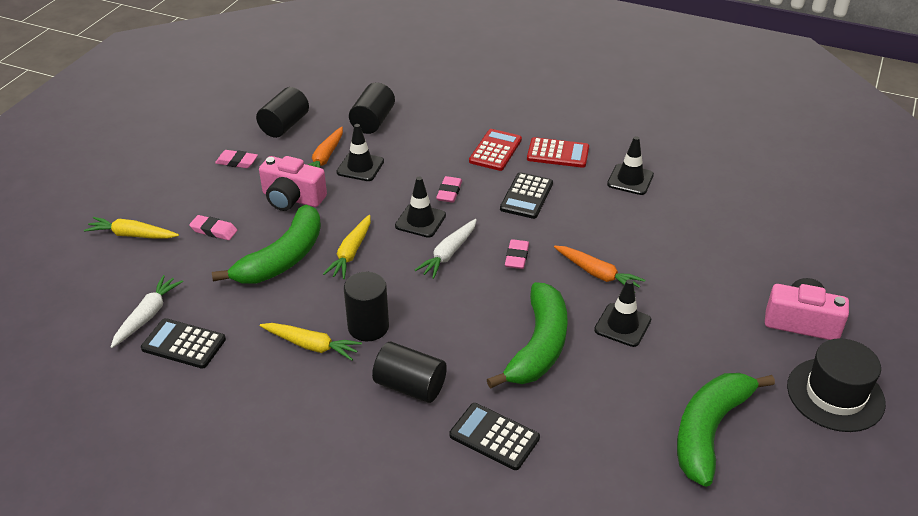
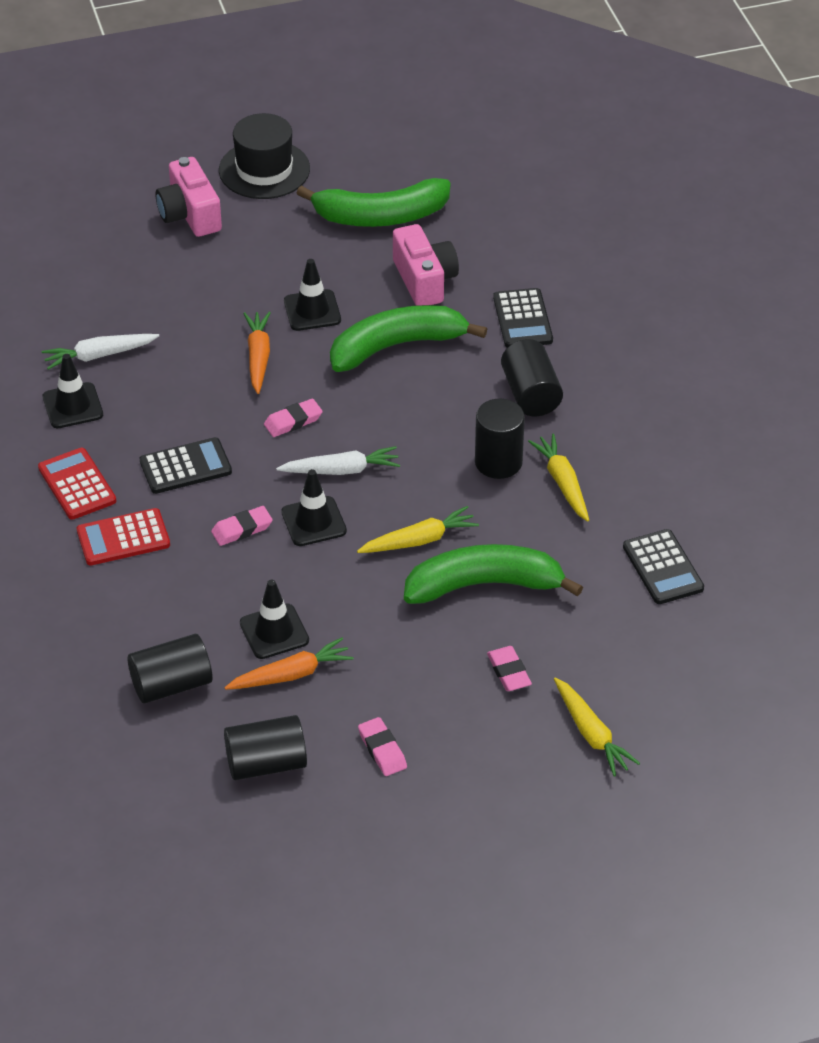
camera: 130 degrees left, 5 degrees up
white carrot [111,275,183,348] -> white carrot moved to [42,334,159,370]
pink camera [259,156,327,211] -> pink camera moved to [393,224,459,306]

